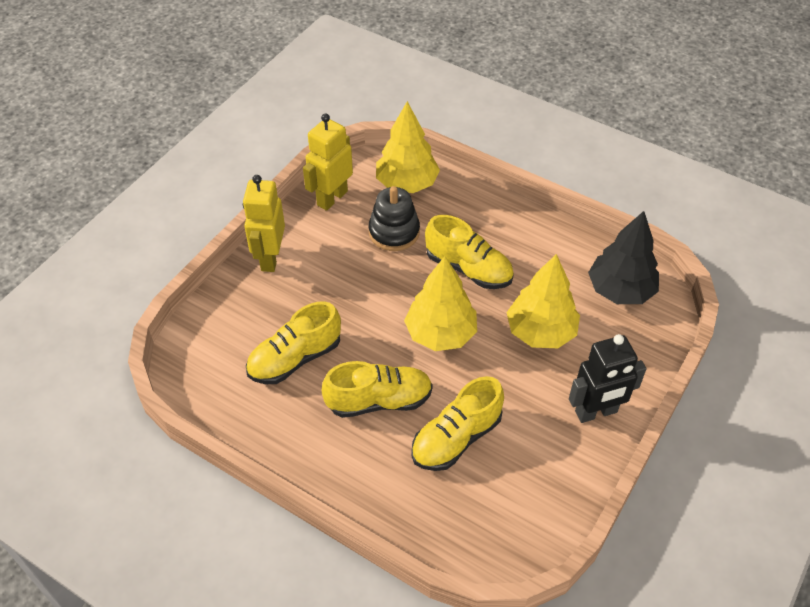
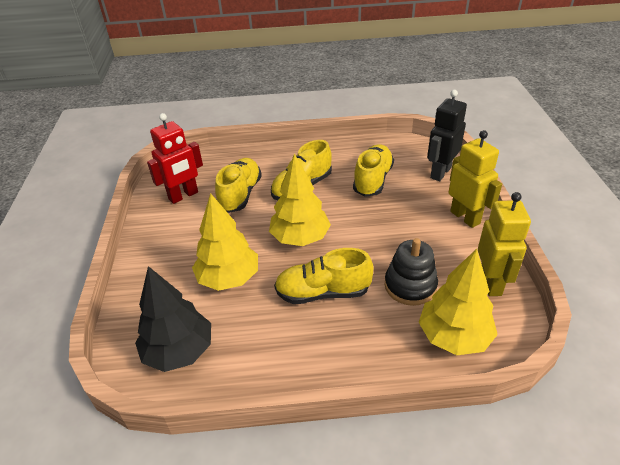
camera: 145 degrees right, 10 degrees down
black robot [569,334,646,423] -> black robot moved to [427,90,467,181]
none -> red robot [147,113,203,204]

